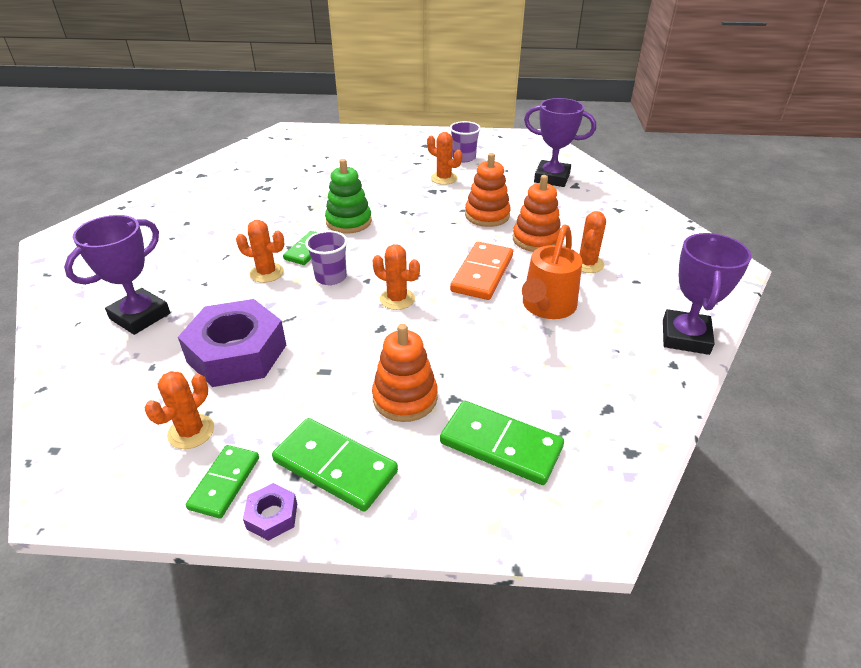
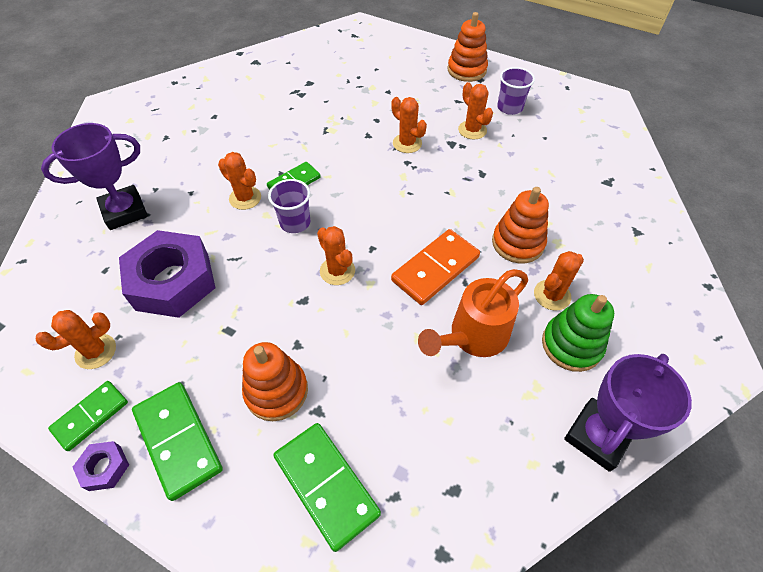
camera: 25 degrees right, 15 degrees up
green stacking toy [325,159,372,234] -> green stacking toy moved to [542,294,614,372]
orange stacking toy [465,153,511,227] -> orange stacking toy moved to [448,12,488,82]
purple trophy [524,98,596,187] -> none
none -> orange cactus [391,97,427,153]

